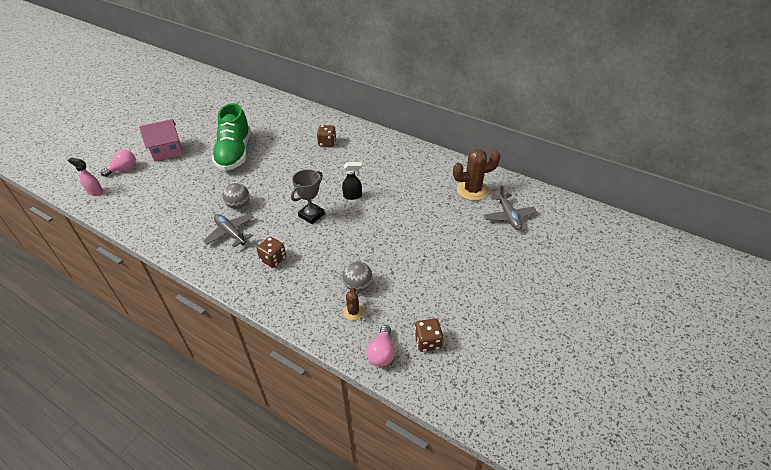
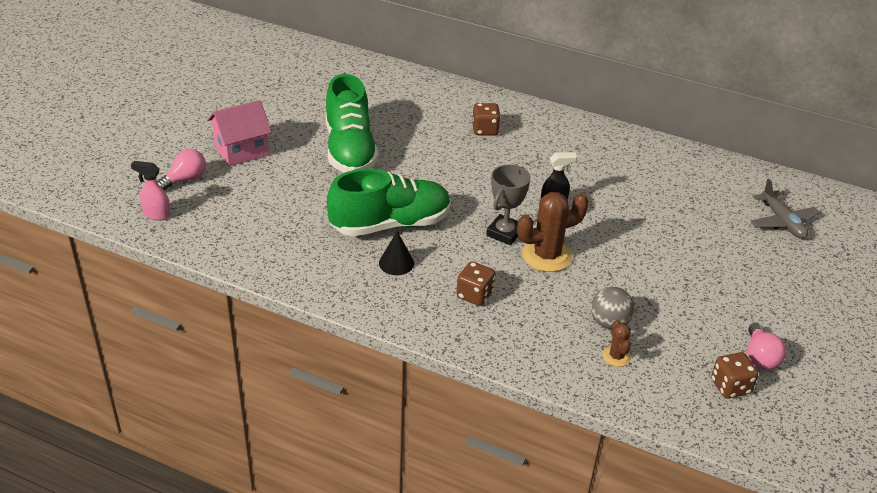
camera: 10 degrees left, 5 degrees down
grey plane [203,214,254,247] -> black cone [379,231,414,275]
grey ball [223,183,250,209] -> green shoe [327,168,451,236]
pink light bulb [366,325,395,367] -> pink light bulb moved to [747,323,786,370]
brown cactus [453,149,501,201] -> brown cactus moved to [517,192,589,272]

